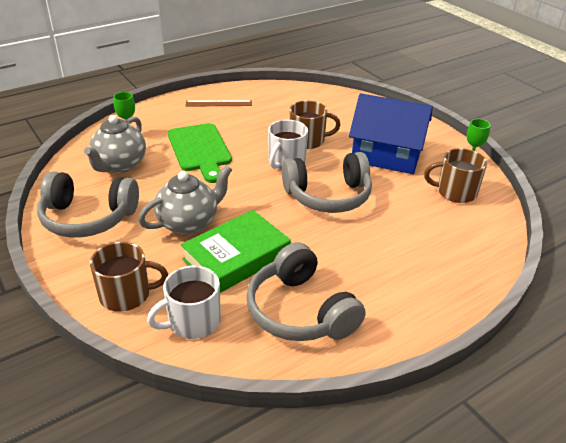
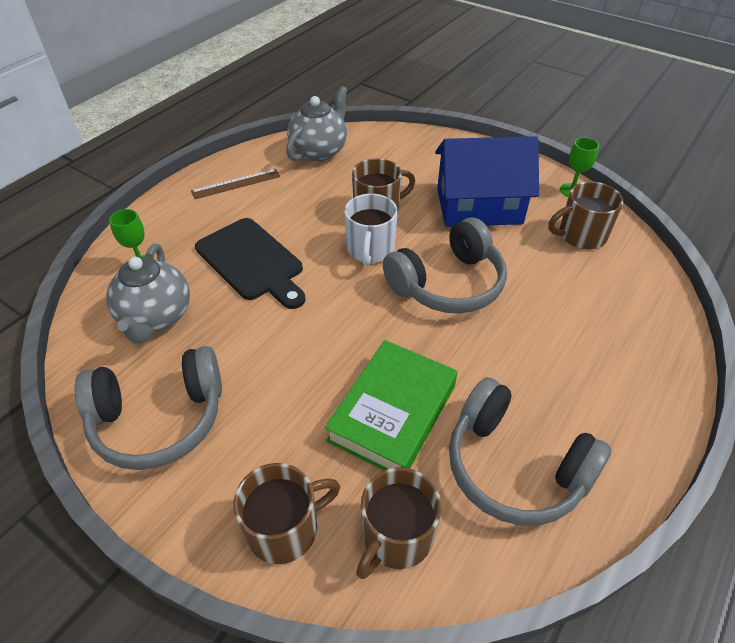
camera: 20 degrees left, 10 degrees up
grey teapot [138,165,232,235] -> grey teapot moved to [286,86,347,162]
white mug [147,266,221,339] -> brown mug [356,467,442,579]
green cutting board [168,123,232,183] -> black cutting board [195,218,306,309]

